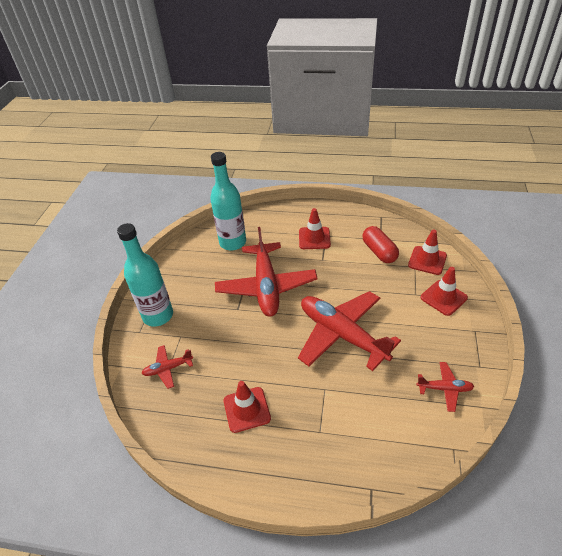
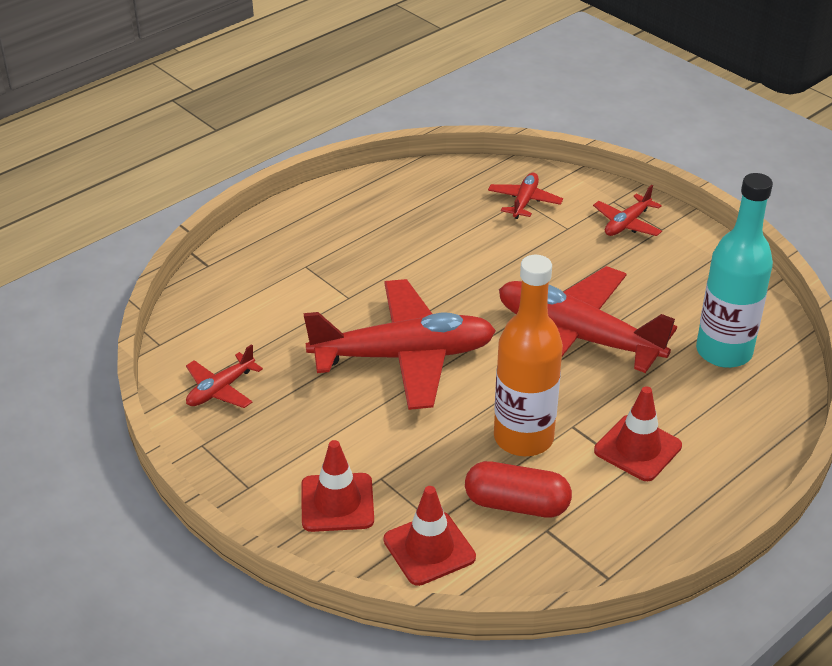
camera: 125 degrees right, 5 degrees down
turquoise bottle [117,223,173,327] -> red plane [593,185,662,236]
red traffic cone [223,381,271,433] -> none
none -> orange bottle [494,255,563,456]

